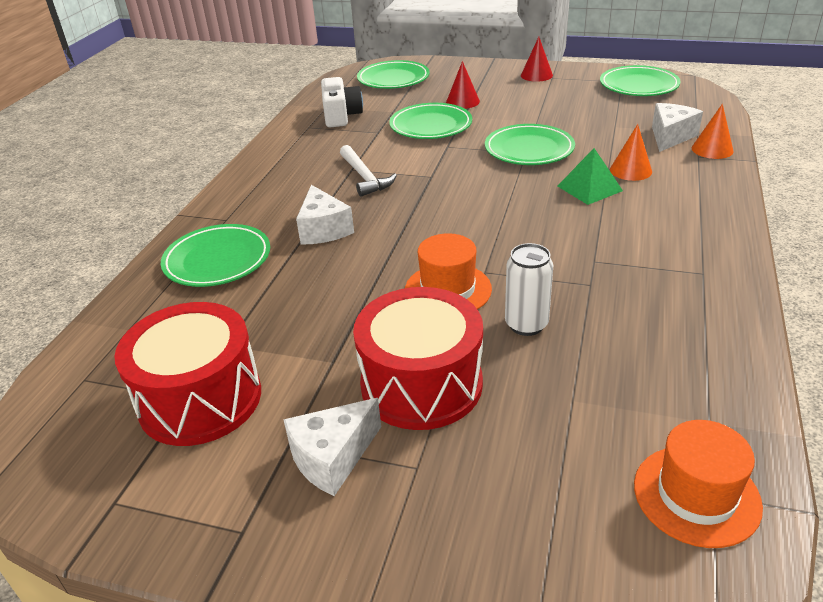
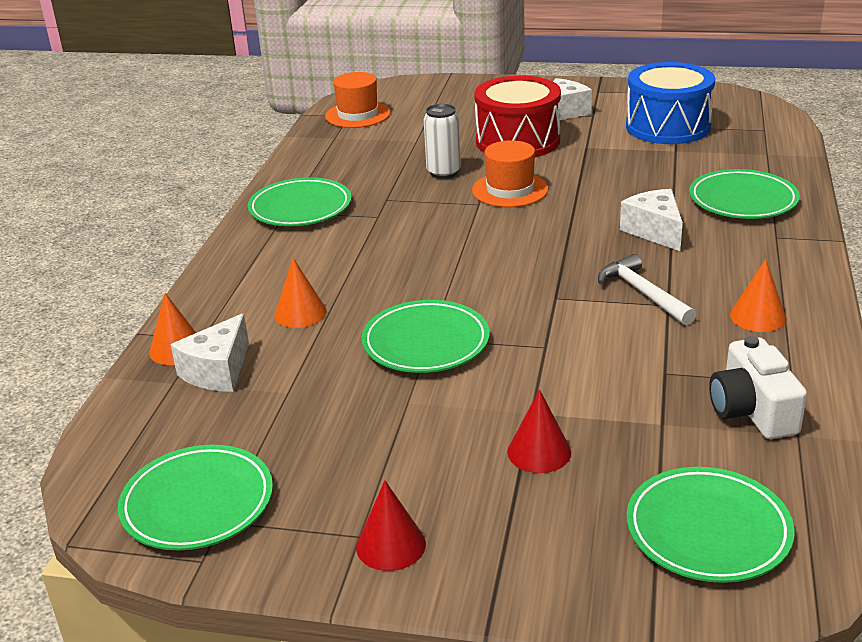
camera: 175 degrees right, 5 degrees down
red drum [115,302,261,446] -> blue drum [626,62,715,144]
green plate [389,103,472,139] -> green plate moved to [248,177,352,226]
green pyramid [558,148,623,205] -> none
none -> orange cone [730,259,787,332]

